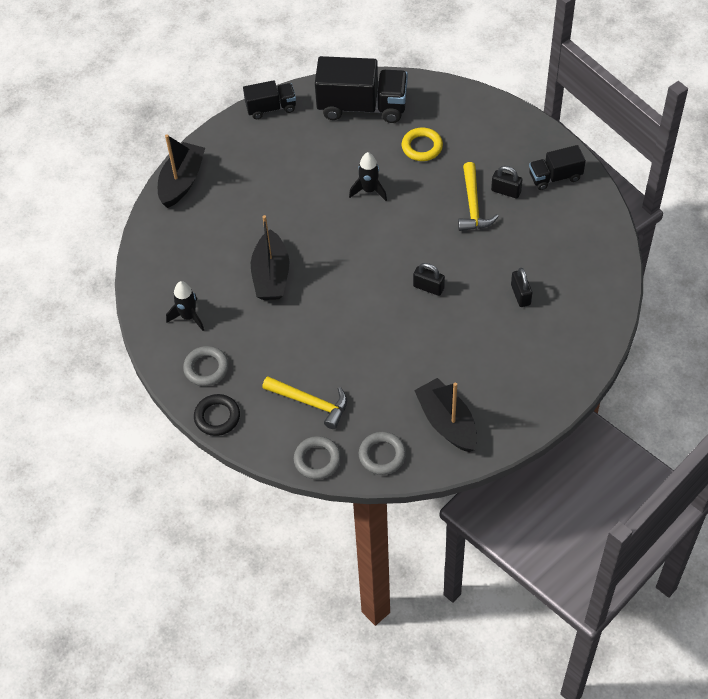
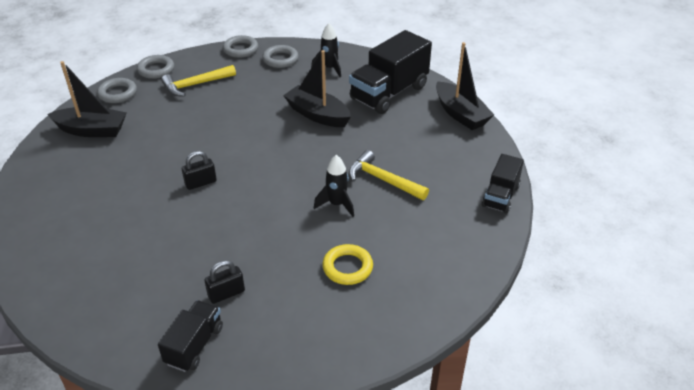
camera: 125 degrees right, 15 degrees down
black ring [194,394,240,436] -> grey ring [223,35,258,58]
black truck [315,56,408,123] -> black truck moved to [349,30,432,114]
yellow hammer [458,162,499,231] -> yellow hammer moved to [349,150,429,200]
black padlock [511,268,532,307] -> none

